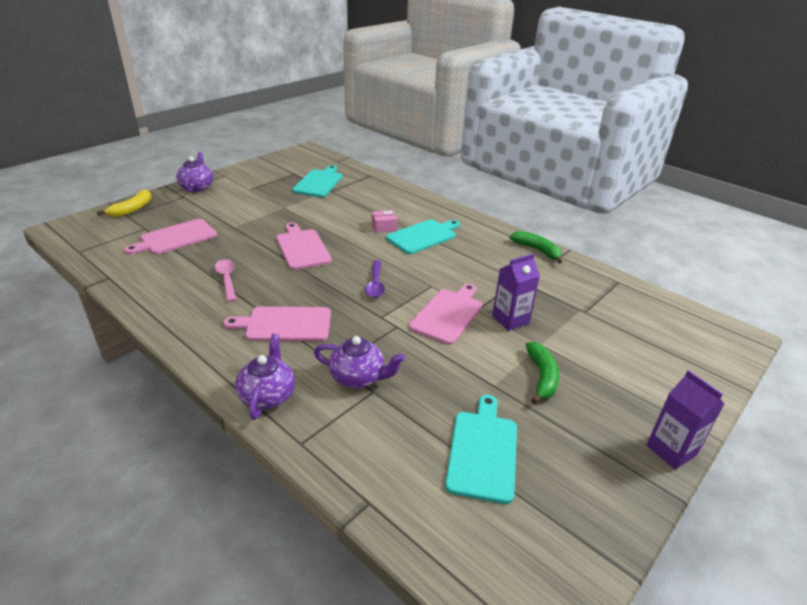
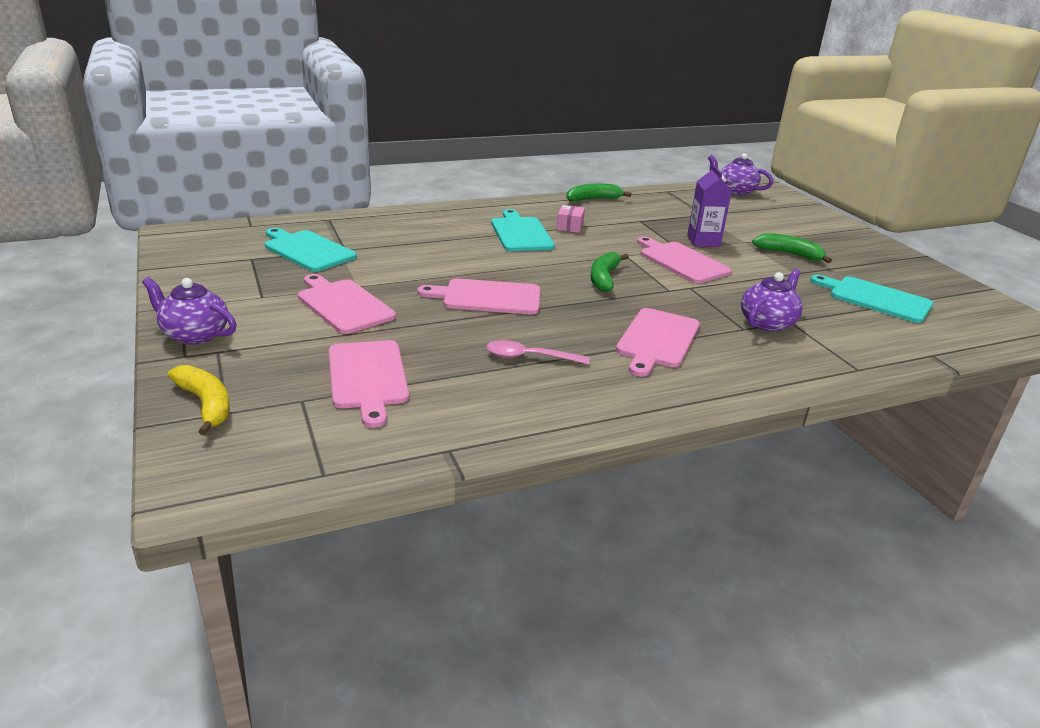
camera: 65 degrees left, 5 degrees down
purple teapot [235,334,295,420] -> purple teapot moved to [708,153,774,195]
purple spoon [365,260,385,298] -> green banana [590,252,629,292]
pink box [372,210,398,233] -> pink box moved to [557,205,585,233]
purple carton [646,370,724,469] -> none
none -> pink cutting board [298,274,396,334]

